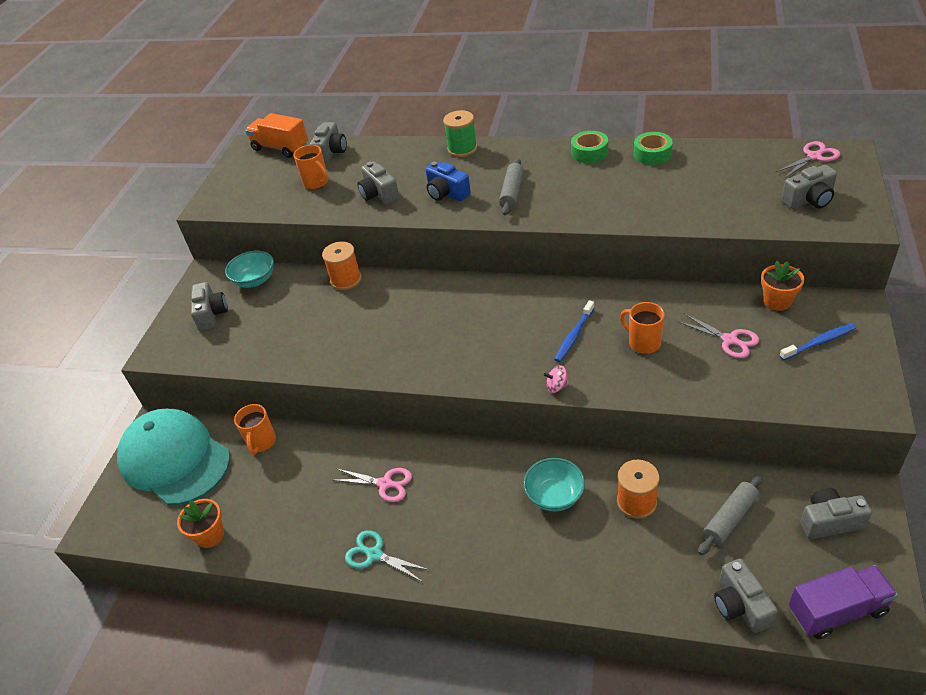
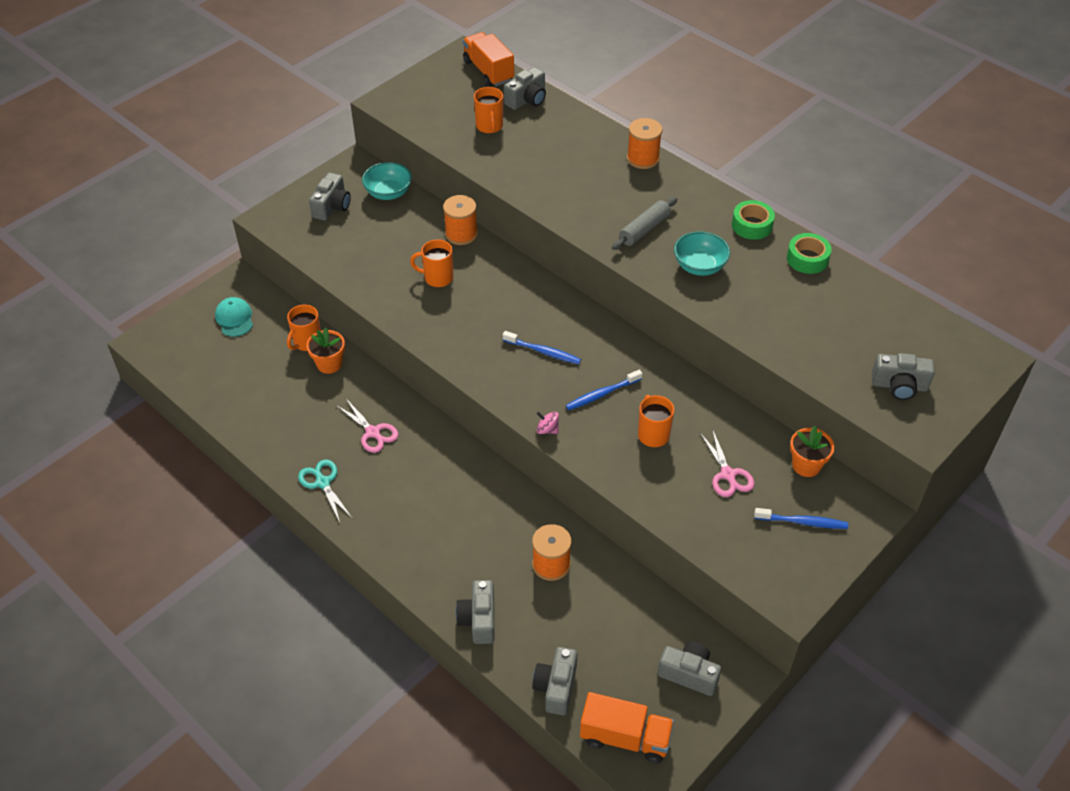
camera: 25 degrees right, 5 degrees up
turquoise cap [117,409,230,505] -> turquoise cap [215,297,253,337], size x0.42
orange flower pot [177,499,224,548] -> orange flower pot moved to [306,327,345,374]
grey camera [357,162,399,204] -> grey camera moved to [455,580,494,644]
blue camera [426,161,471,201] -> none
green spool [443,110,477,157] -> orange spool [627,118,663,169]
turquoise bowl [523,458,585,511] -> turquoise bowl moved to [674,231,730,276]
grey rolling pin [698,473,763,555] -> none
pink scissors [776,141,840,178] -> none
purple truck [789,565,898,639] -> orange truck [580,692,674,763]
none -> orange mug [410,239,453,287]
none -> blue toothbrush [502,331,581,364]

